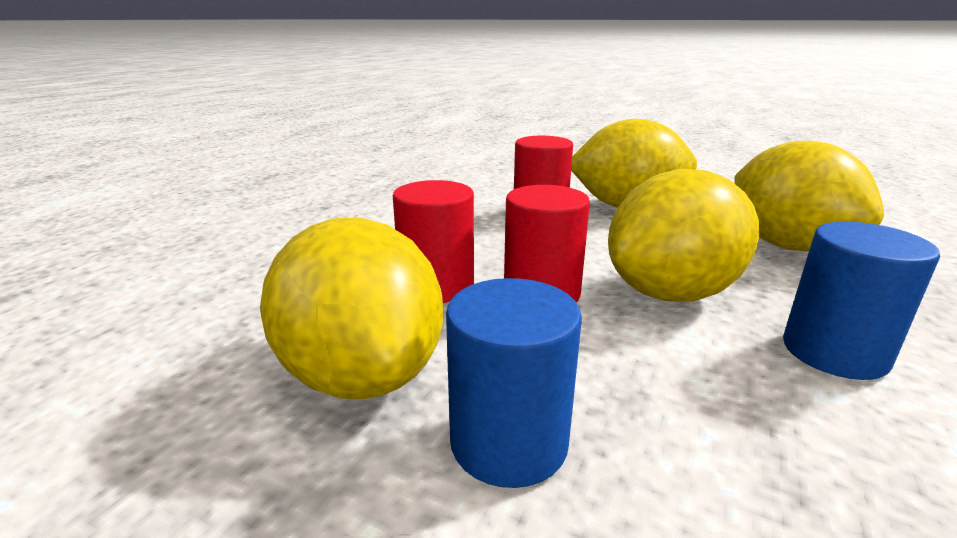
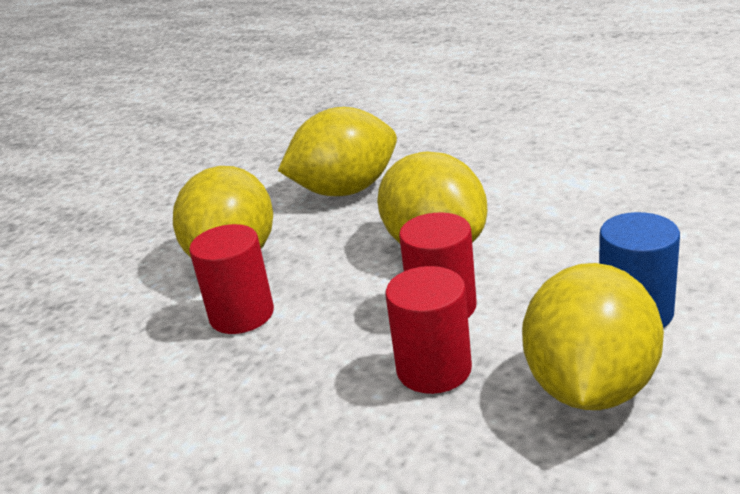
camera: 85 degrees left, 5 degrees up
yellow lemon [260,217,443,399] -> yellow lemon turned 45 degrees counterclockwise [522,263,664,410]
blue cylinder [783,222,940,380] -> none

